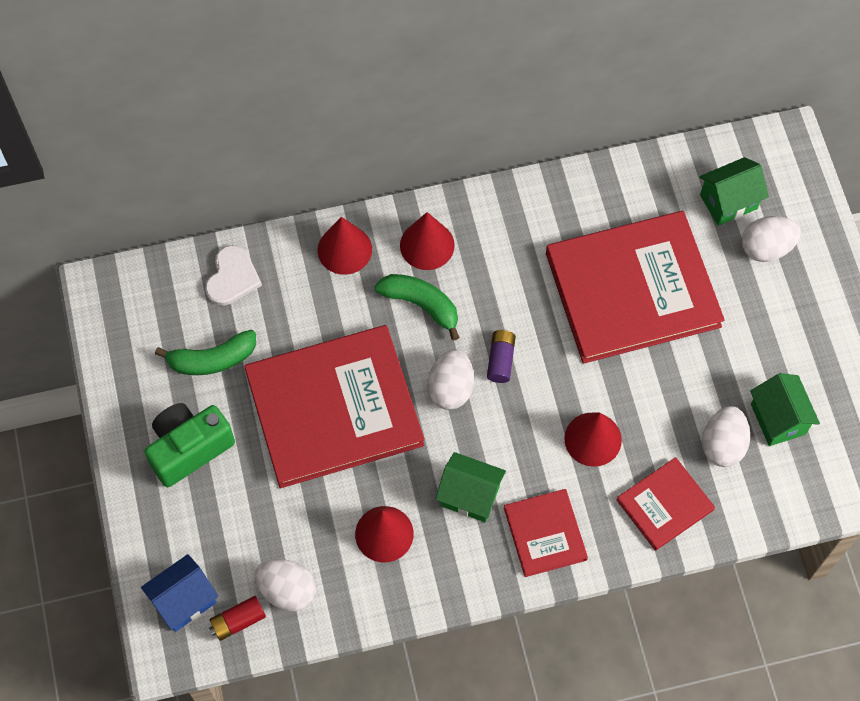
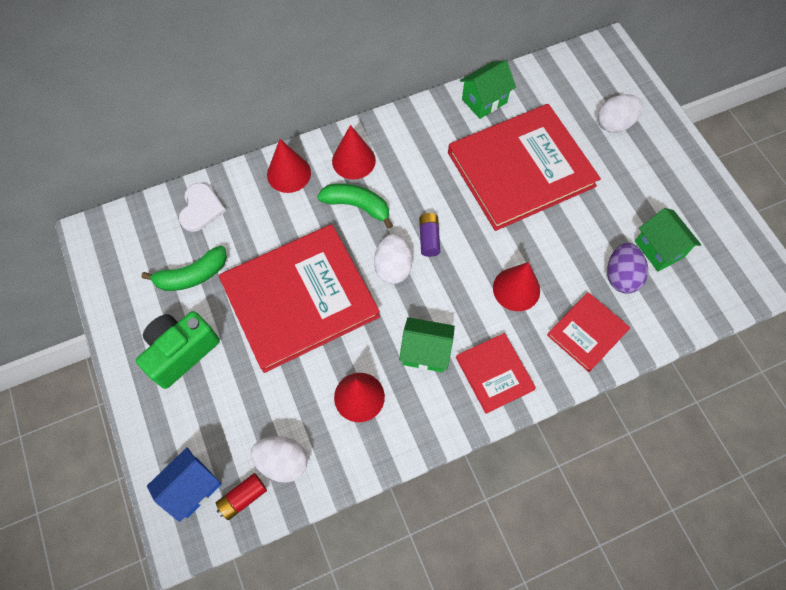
camera: 10 degrees left, 0 degrees up
green house [699,157,769,226] -> green house moved to [460,60,516,119]
white egg [702,406,750,467] -> purple egg [607,243,648,294]

